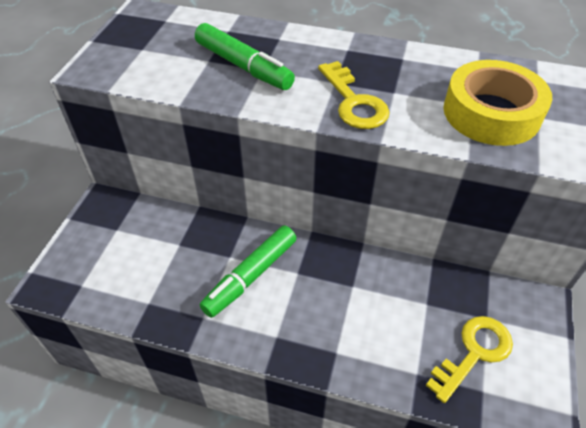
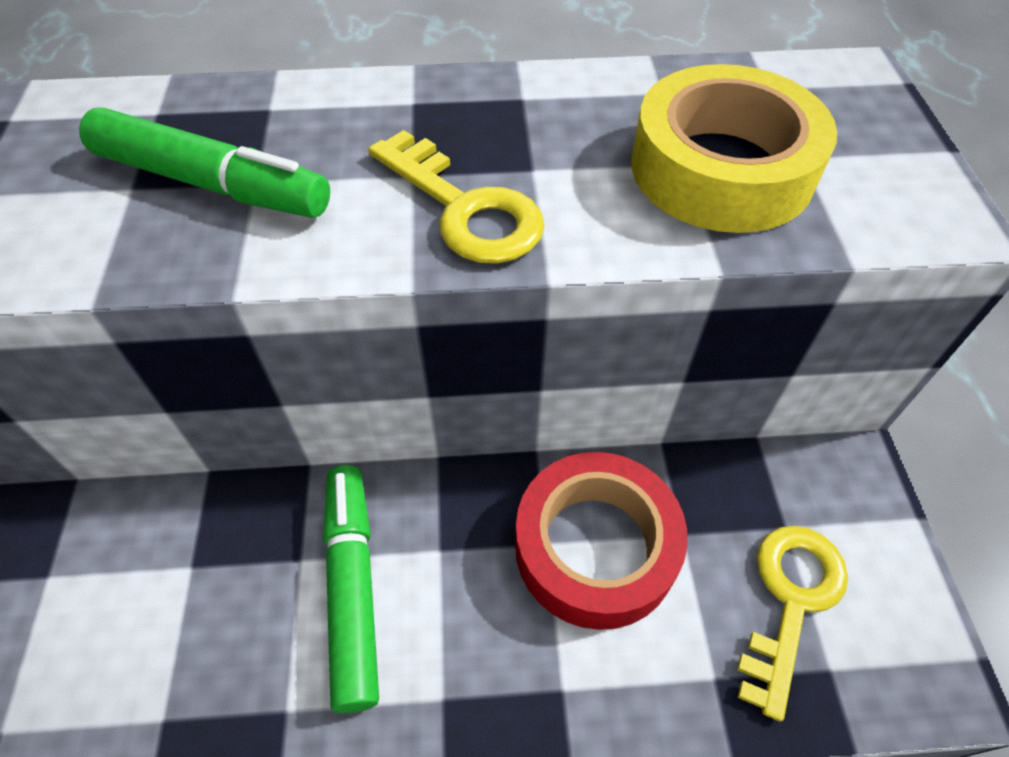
camera: 20 degrees left, 5 degrees up
green marker [200,225,297,318] -> green marker turned 150 degrees clockwise [323,465,379,713]
none -> red tape [515,452,688,630]

